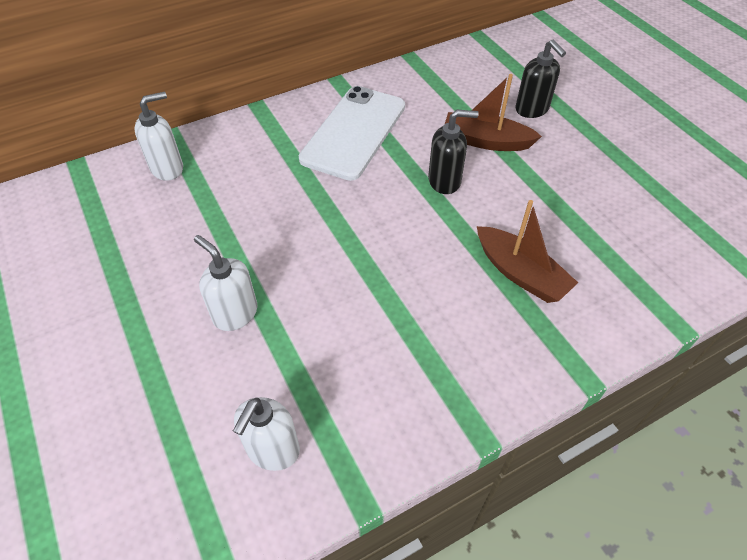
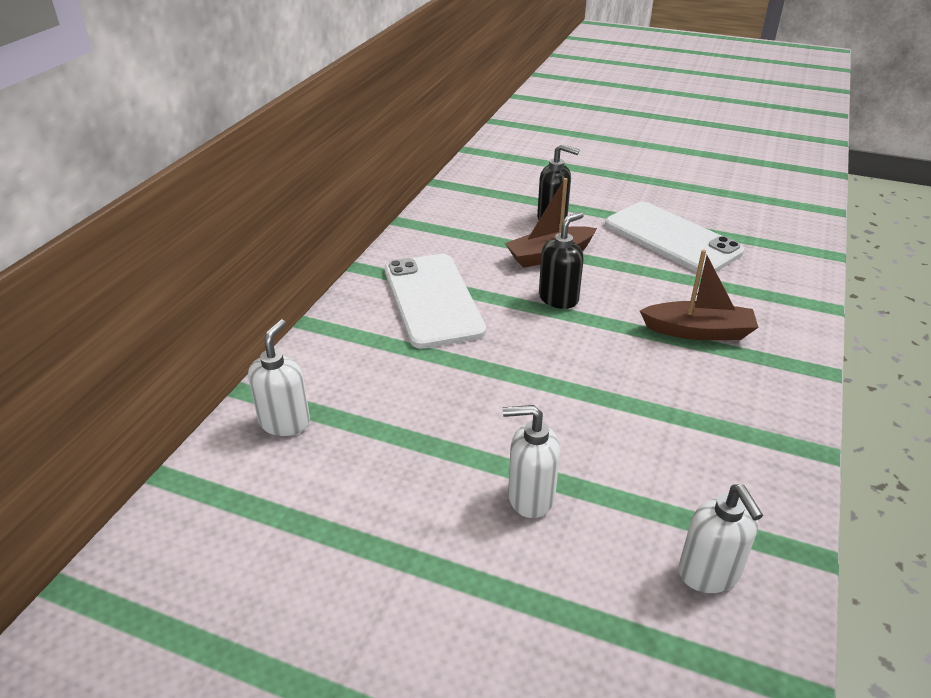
camera: 40 degrees left, 15 degrees down
none -> white phone [605,202,744,274]

